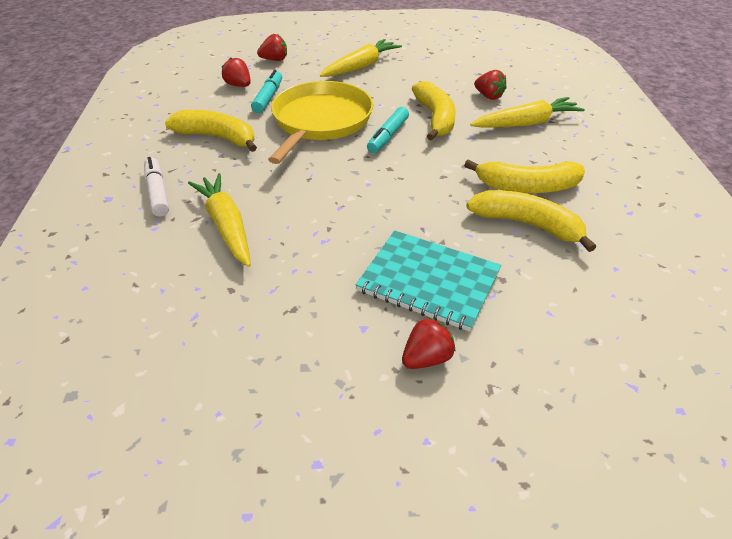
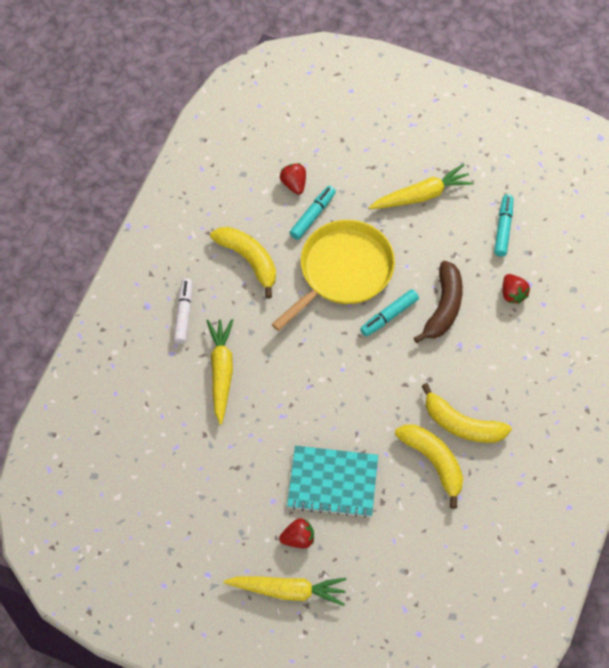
camera: 25 degrees right, 20 degrees up
red strawberry [257,34,287,61] -> none
turquoise notebook [356,231,501,332] -> turquoise notebook turned 45 degrees counterclockwise [287,446,378,518]
yellow banana [412,81,456,141] -> brown banana [414,261,463,343]
yellow carrot [470,97,585,128] -> yellow carrot moved to [223,576,347,606]
none -> turquoise marker [494,195,513,257]

